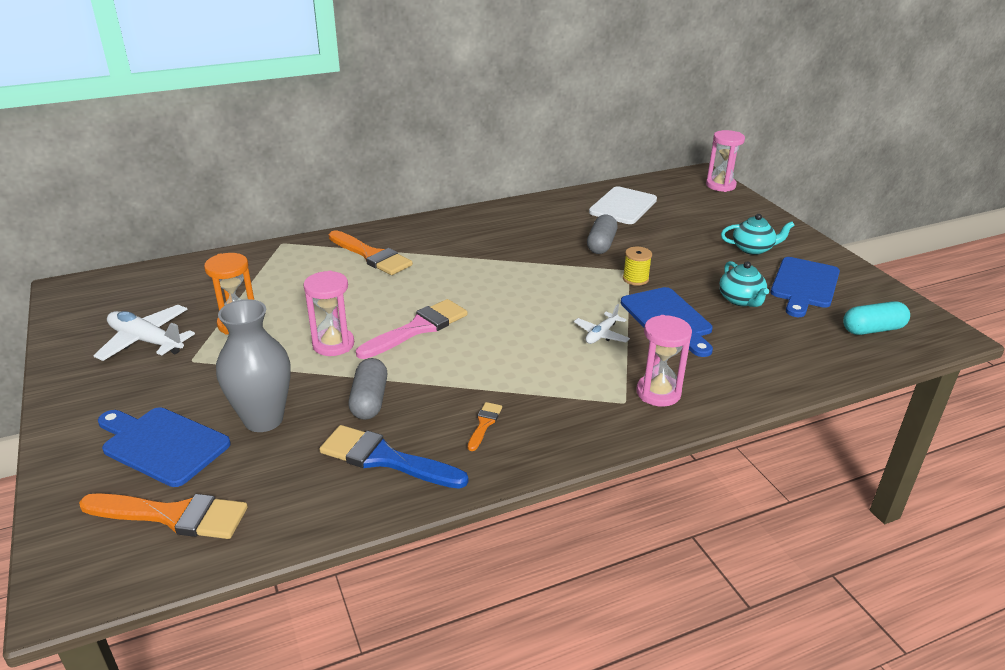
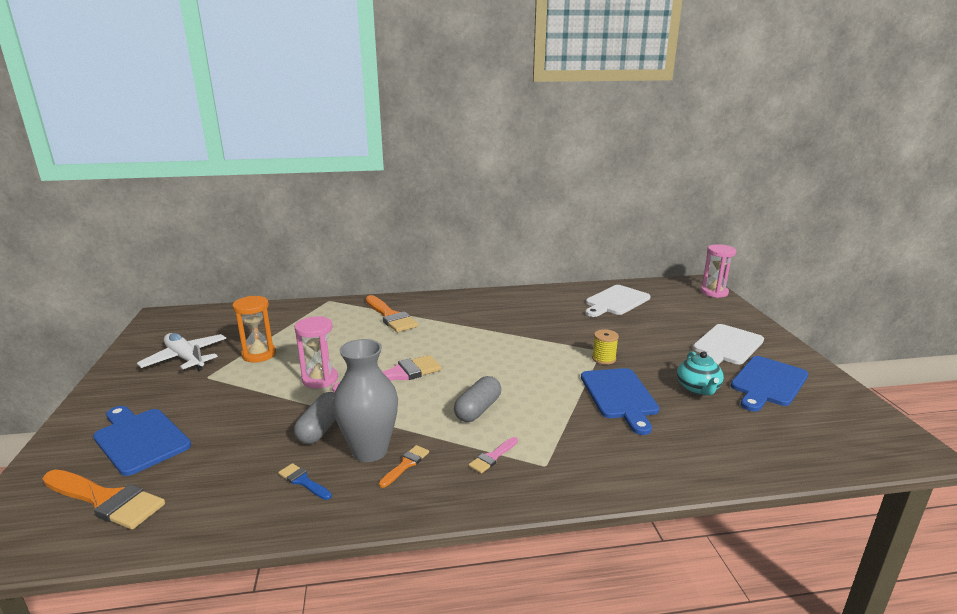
camera: 15 degrees right, 10 degrees down
grey vase [216,299,291,432] -> grey vase moved to [333,339,398,462]
blue brush [319,425,468,489] -> blue brush [278,463,332,500], size x0.49
white plane [574,304,630,344] -> none
grey capsule [587,215,617,254] -> grey capsule moved to [454,376,501,422]
pink hourglass [636,315,692,407] -> none
turquoise teapot [721,214,795,255] -> white cutting board [693,324,764,365]
turquoise capsule [843,301,910,335] -> none
none -> pink brush [469,437,518,474]

